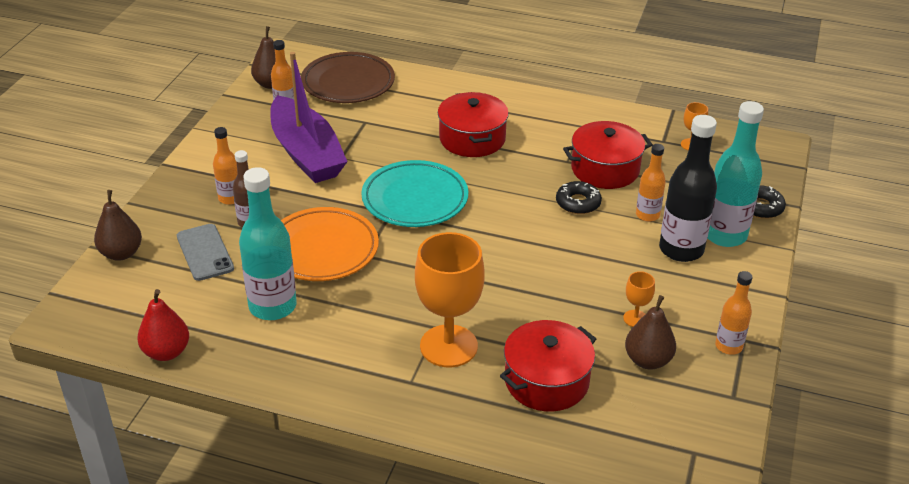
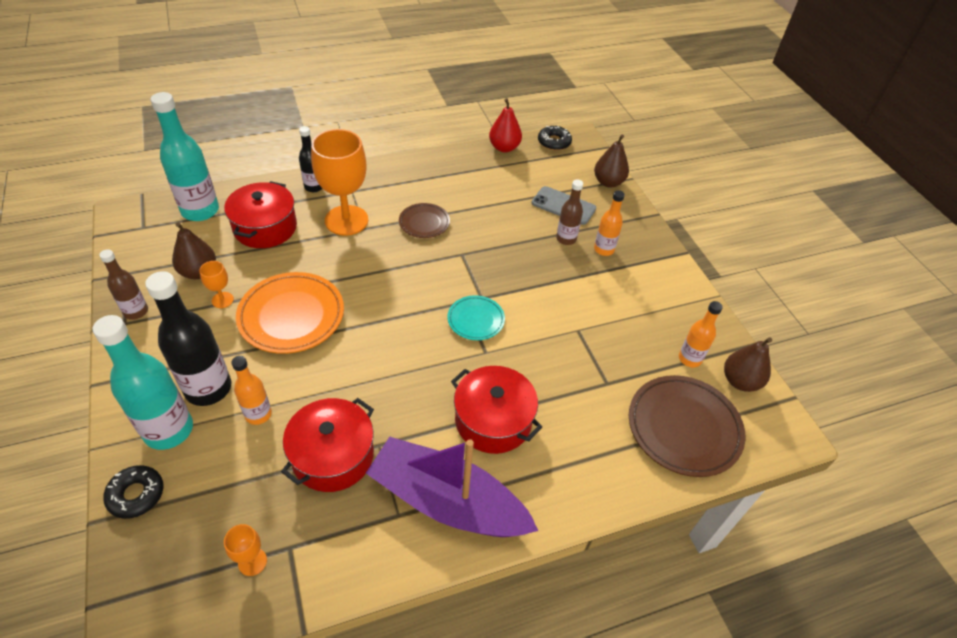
camera: 140 degrees right, 10 degrees up
turquoise bottle [239,167,297,320] -> turquoise bottle moved to [150,92,219,221]
purple boat [270,52,348,183] -> purple boat moved to [366,436,539,537]
orange plate [281,207,379,281] -> orange plate moved to [236,272,344,354]
turquoise plate [361,160,468,227] -> turquoise plate [447,295,505,340], size x0.56
black donut [556,181,602,214] -> black donut moved to [538,126,572,150]
orange bottle [715,271,752,355] -> brown bottle [99,249,148,320]
none -> black bottle [299,126,323,192]
none -> brown plate [399,203,450,238]

